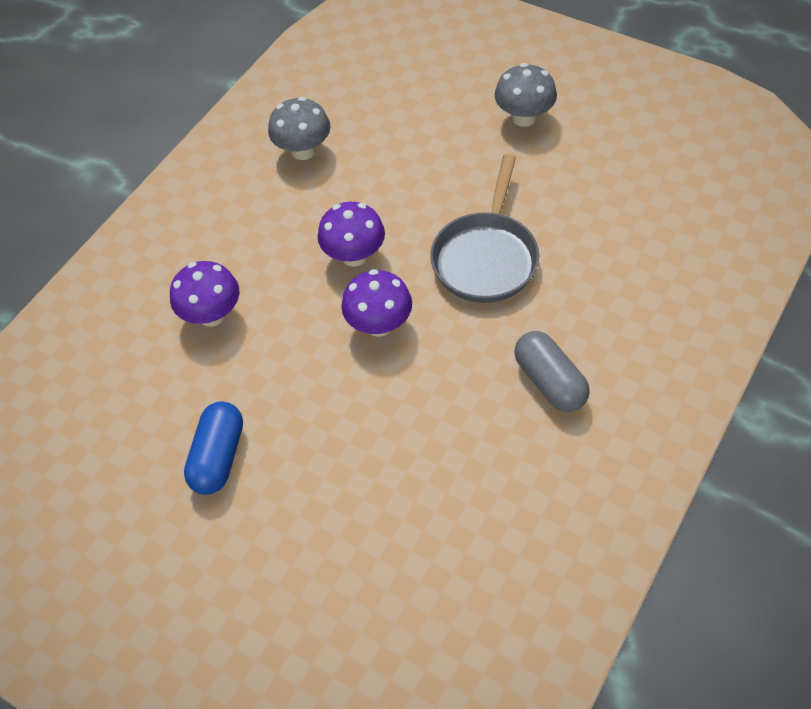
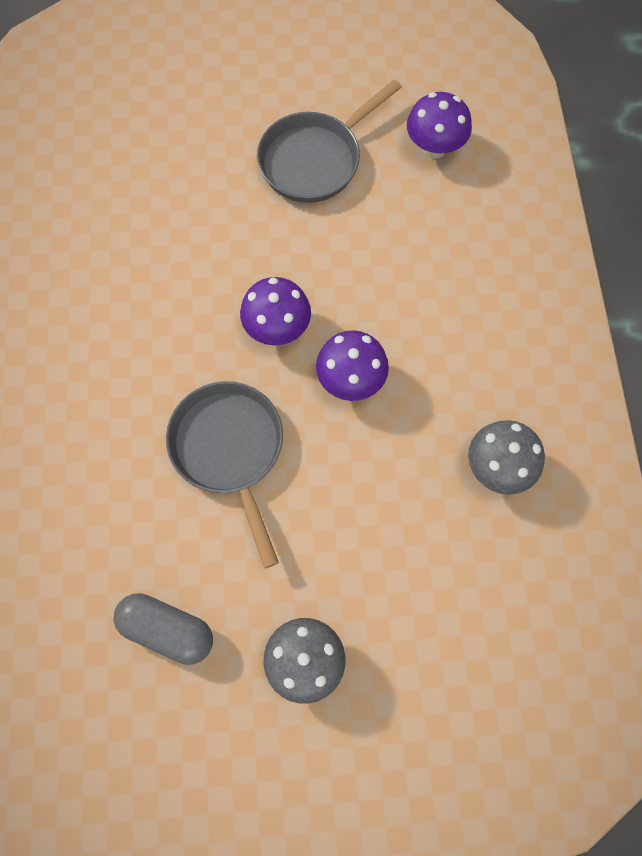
camera: 140 degrees right, 15 degrees up
purple mushroom [170,261,239,327] -> purple mushroom moved to [407,92,472,159]
blue capsule [184,401,243,495] -> grey pan [257,79,402,203]
grey capsule [514,331,590,412] -> grey capsule moved to [114,593,213,665]

